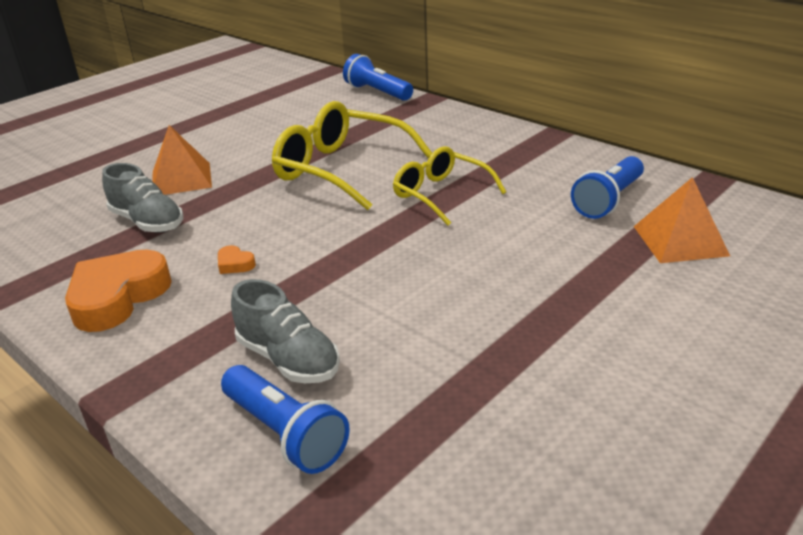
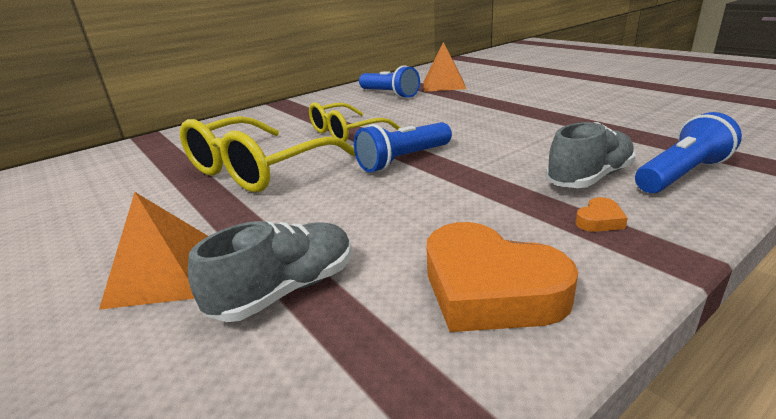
camera: 80 degrees left, 5 degrees down
orange heart [218,245,256,274] -> orange heart moved to [575,197,628,232]
blue flashlight [343,54,413,101] -> blue flashlight moved to [354,122,452,172]

